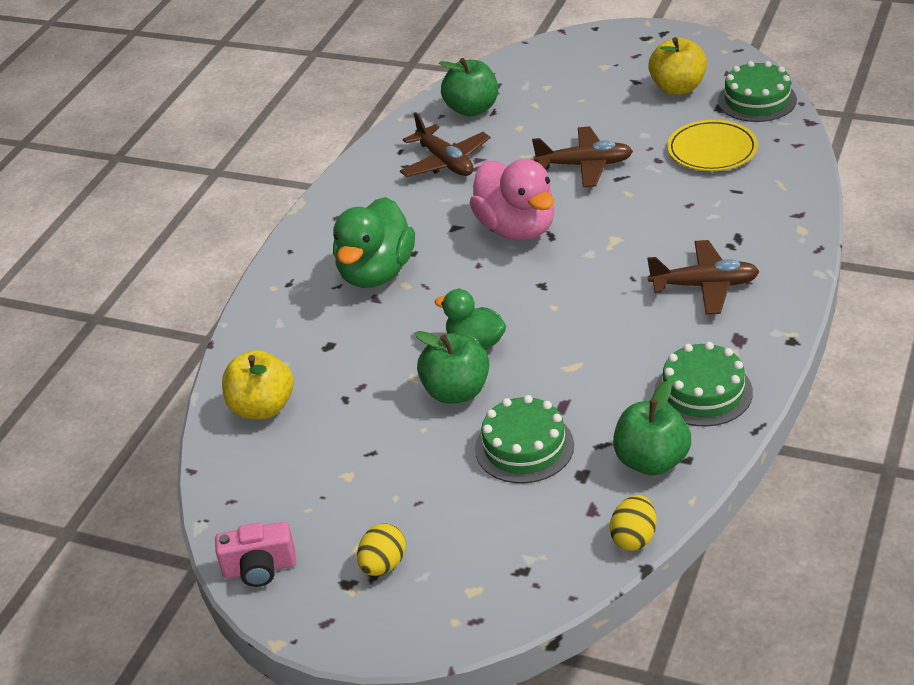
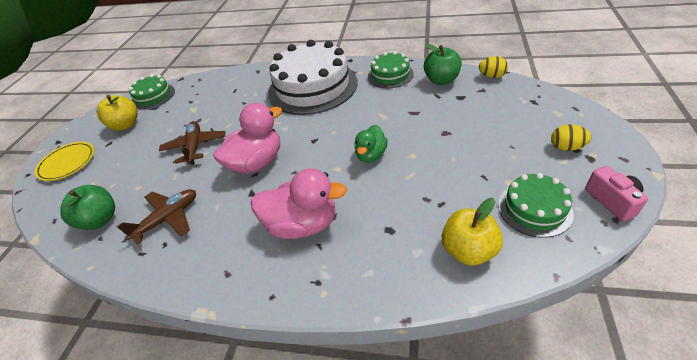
camera: 100 degrees left, 5 degrees up
green duck [333,197,415,288] -> pink duck [251,168,347,239]
green apple [415,331,489,403] -> none
green cake [475,395,574,483] -> green cake moved to [498,173,574,238]
brown plane [647,240,760,315] -> white cake [268,40,358,115]
yellow plate [667,120,758,171] -> yellow plate moved to [35,142,94,181]

